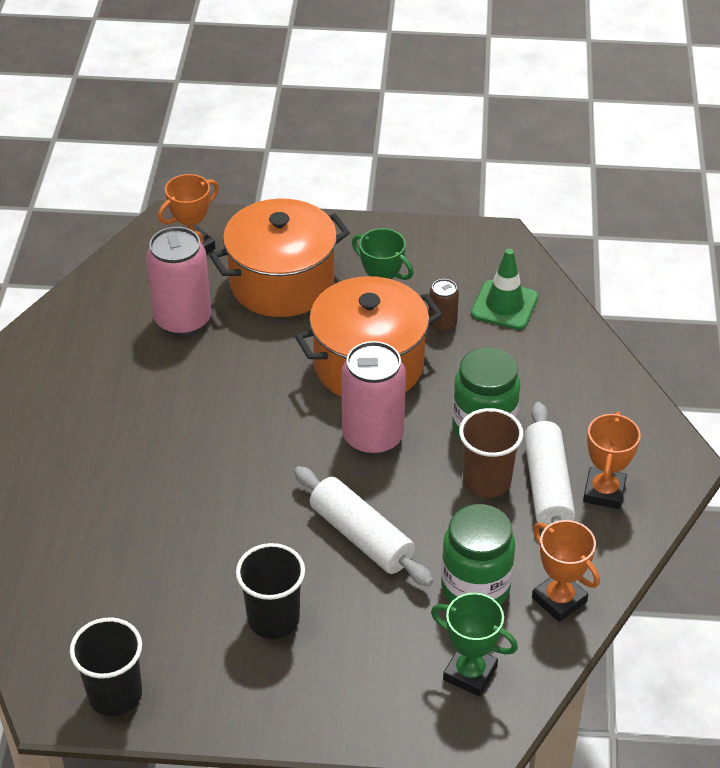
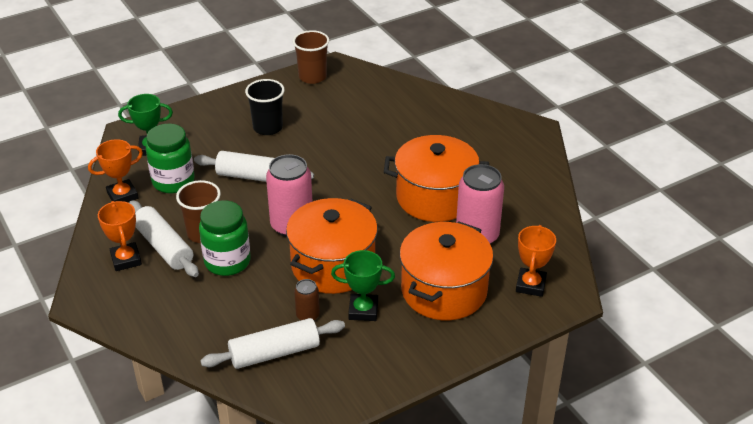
camera: 145 degrees right, 5 degrees down
black cup [70,617,142,716] -> brown cup [293,30,329,84]
green traffic cone [471,249,538,330] -> white rolling pin [200,318,345,369]
orange trophy [532,520,600,622] -> orange trophy turned 45 degrees counterclockwise [88,139,143,202]
none -> orange pot [384,135,489,222]

